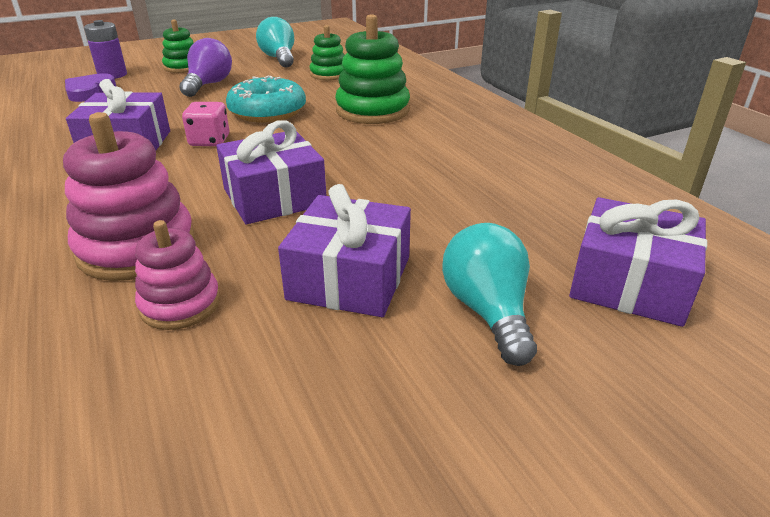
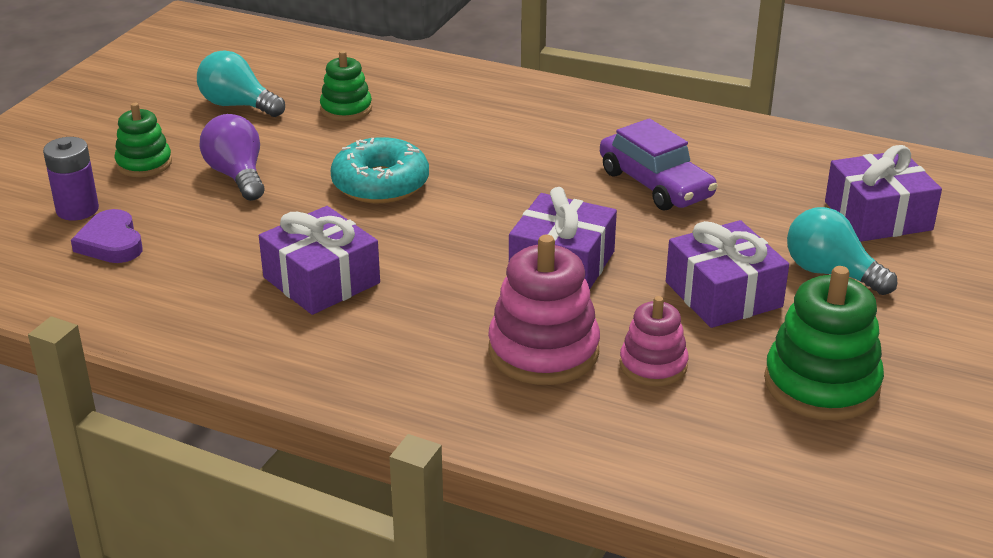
camera: 40 degrees left, 0 degrees up
pink dice [182,102,229,146] -> none
green stacking toy [335,14,410,124] -> green stacking toy moved to [764,266,884,420]
none -> purple car [600,118,717,211]

